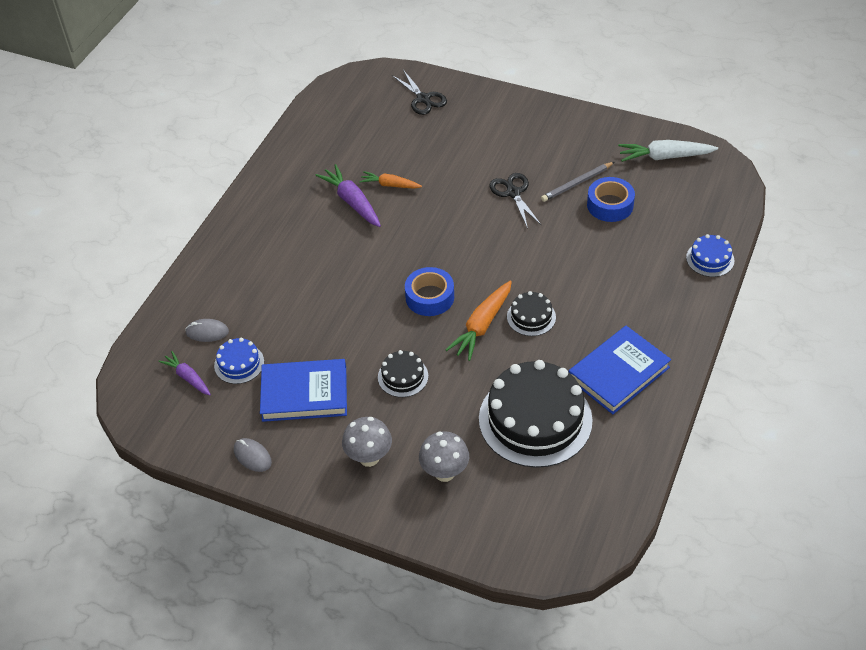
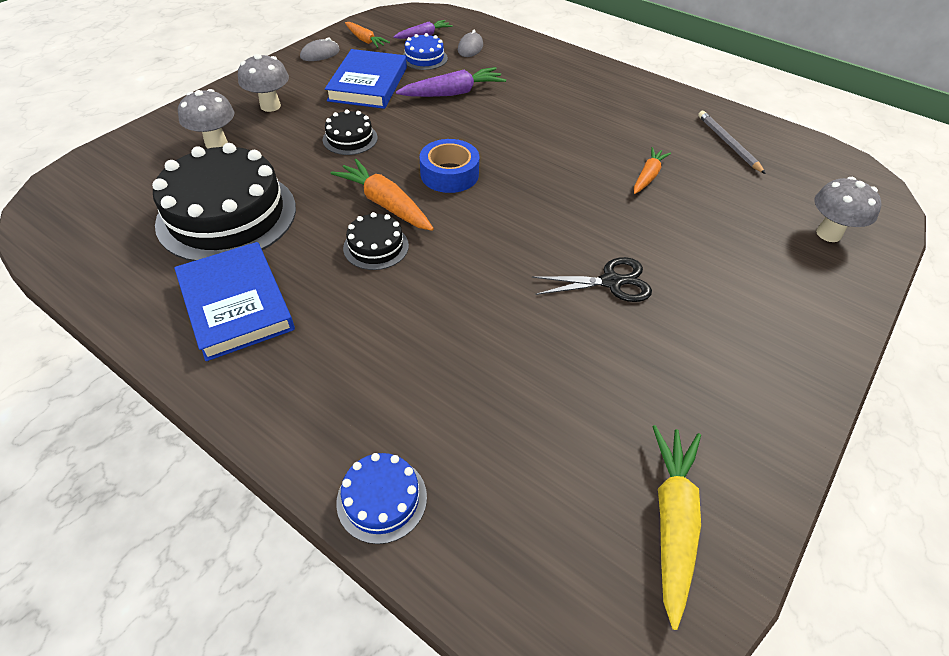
camera: 100 degrees right, 0 degrees up
purple carrot [315,164,381,227] -> purple carrot moved to [396,67,506,97]
black scissors [392,70,447,115] -> grey mushroom [814,177,882,242]
grey pencil [541,162,614,202] -> grey pencil moved to [698,111,766,174]
blue tape [587,177,635,222] -> none
white carrot [618,140,718,162] -> yellow carrot [652,425,701,630]
none -> orange carrot [345,22,390,48]

